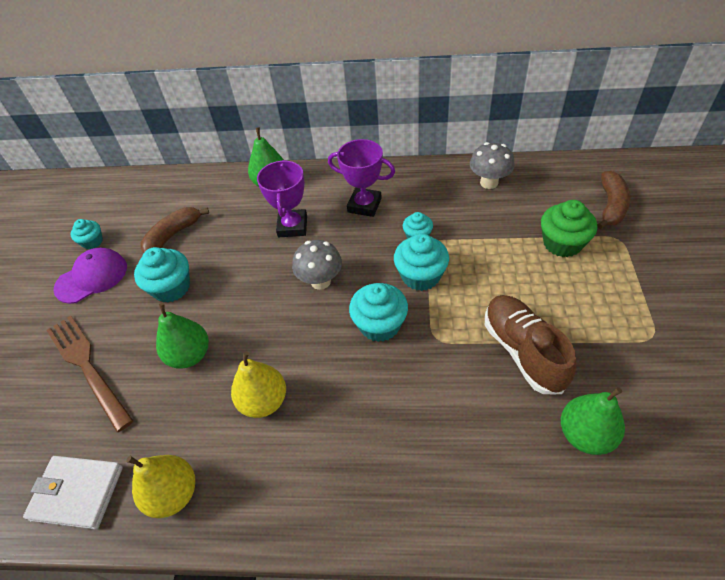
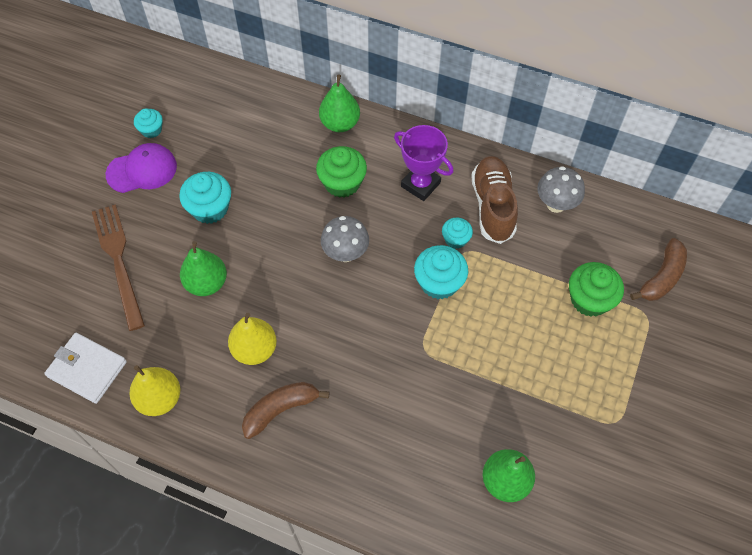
camera: 15 degrees right, 10 degrees up
brown banana [141,207,209,254] -> brown banana moved to [242,382,329,439]
purple trophy [257,160,307,237] -> green cupcake [316,146,367,198]
turquoise cupcake [349,283,408,342] -> none
brown shoe [485,295,576,394] -> brown shoe moved to [471,156,518,244]

